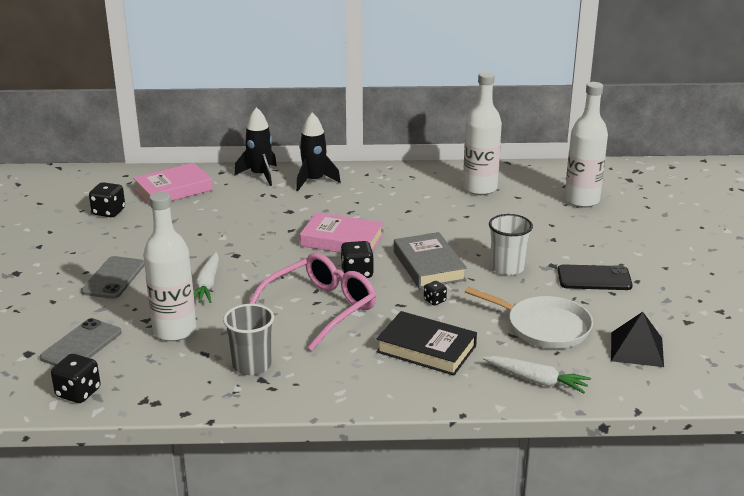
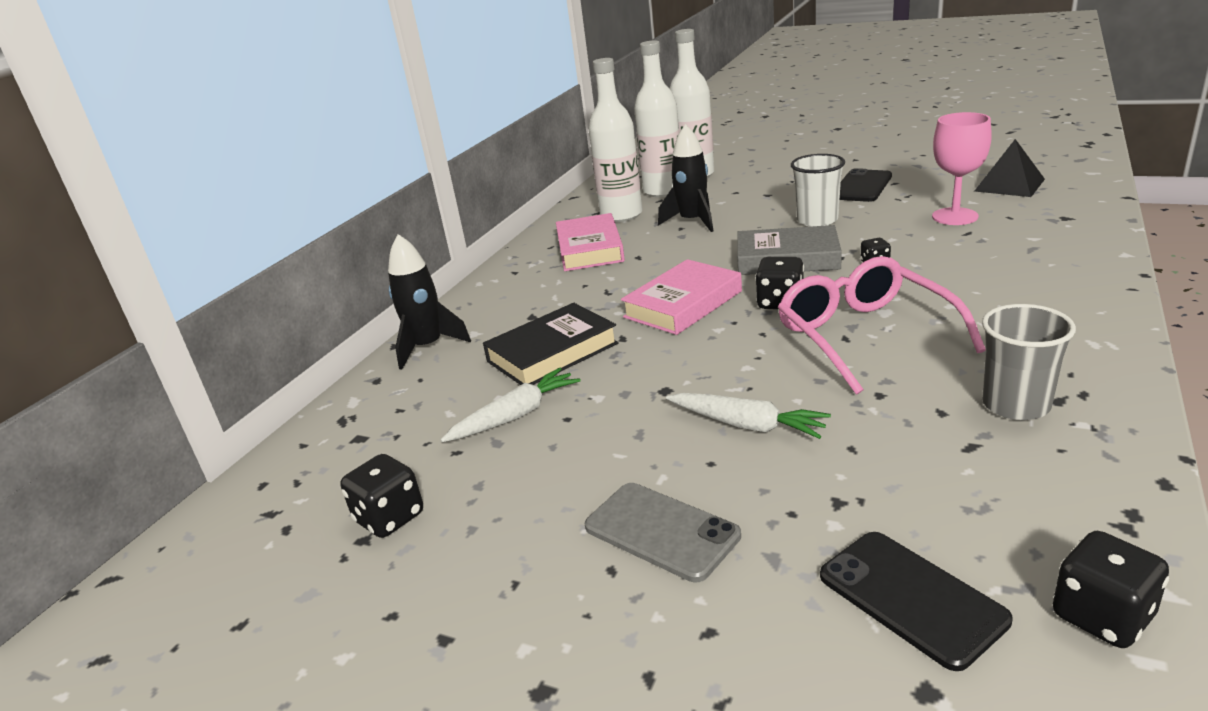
camera: 60 degrees left, 0 degrees up
grey phone [40,318,121,366] -> black phone [820,532,1013,671]
pink book [133,163,213,205] -> pink book moved to [556,213,625,271]
white bottle [143,192,196,341] -> white bottle moved to [634,40,679,197]
black rocket [296,112,341,191] -> black rocket moved to [658,124,713,232]
black book [376,311,477,376] -> black book moved to [483,303,619,385]
white pan [465,287,593,349] -> pink goblet [932,112,992,225]
white carrot [483,356,591,393] -> white carrot moved to [441,368,581,442]

